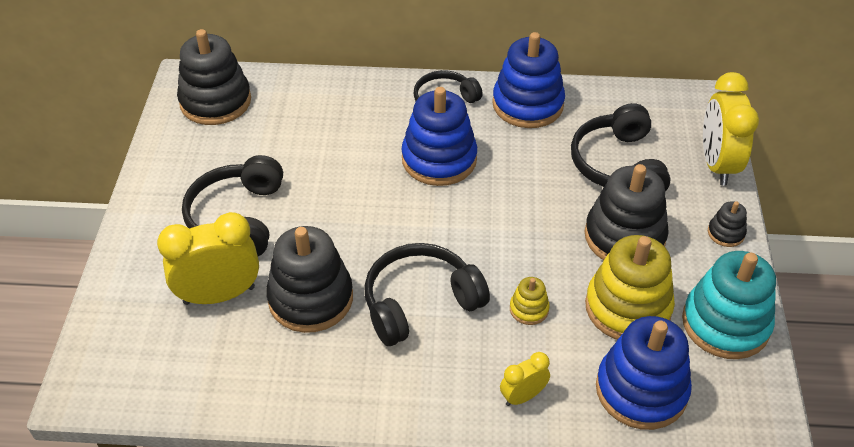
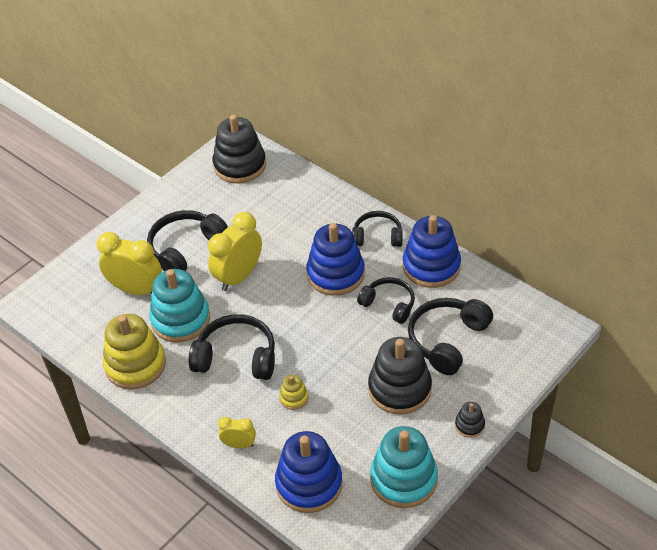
camera: 40 degrees right, 0 degrees up
black stacking toy [266,226,353,333] -> turquoise stacking toy [149,269,210,343]
yellow stacking toy [585,235,675,340] -> yellow stacking toy moved to [103,314,166,389]
yellow clock [703,72,759,186] -> yellow clock moved to [208,212,262,291]
none -> black headphones [357,277,415,324]

